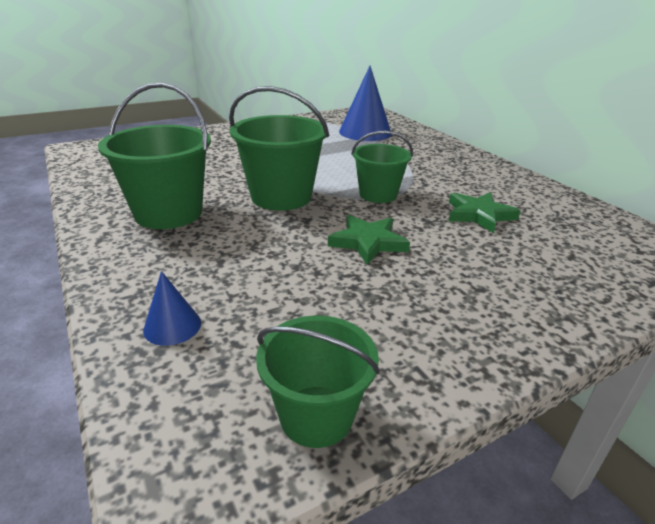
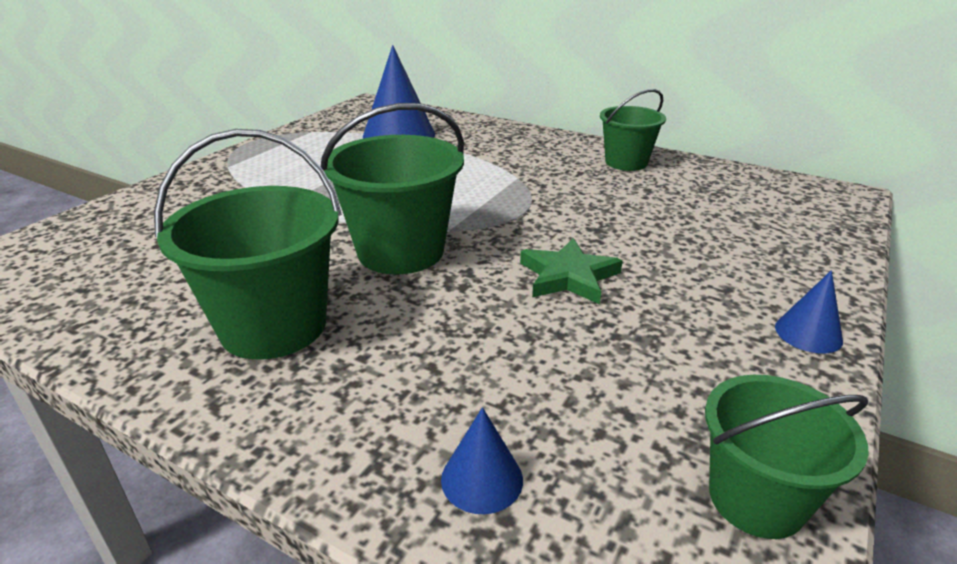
camera: 30 degrees left, 0 degrees up
green bucket [351,131,413,203] -> green bucket moved to [600,89,666,171]
green star [449,192,520,233] -> none
none -> blue cone [775,270,843,354]

